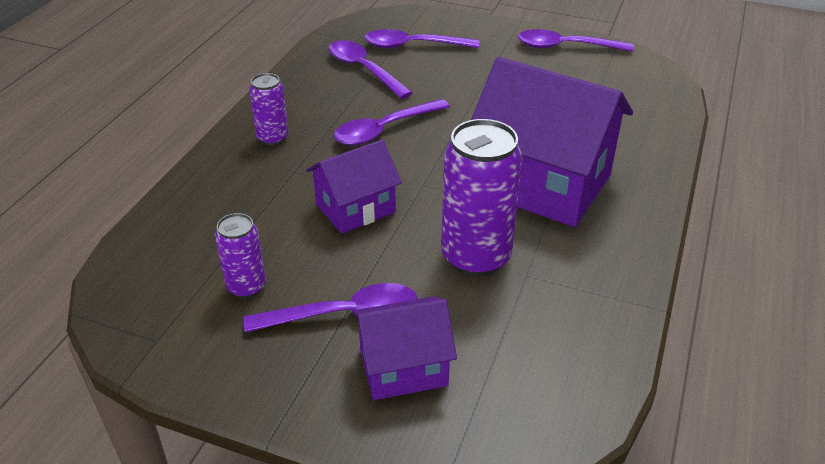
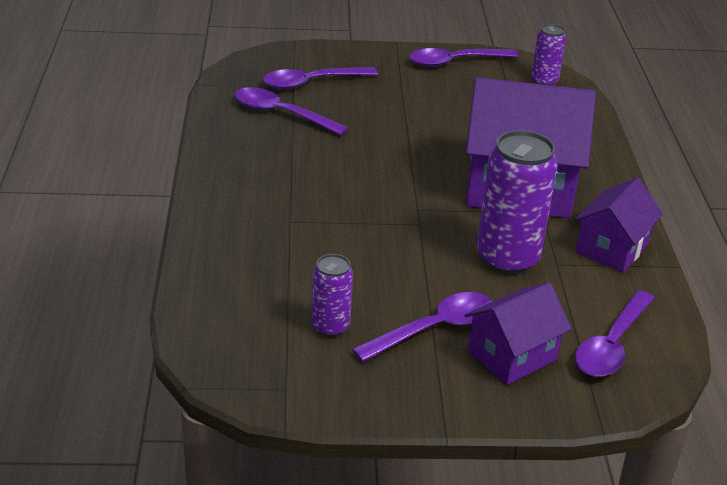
camera: 25 degrees left, 5 degrees down
purple can [249,73,289,146] -> purple can moved to [531,24,566,86]
purple house [307,140,402,234] -> purple house moved to [574,178,663,273]
purple spoon [334,99,450,145] -> purple spoon moved to [575,290,654,377]

